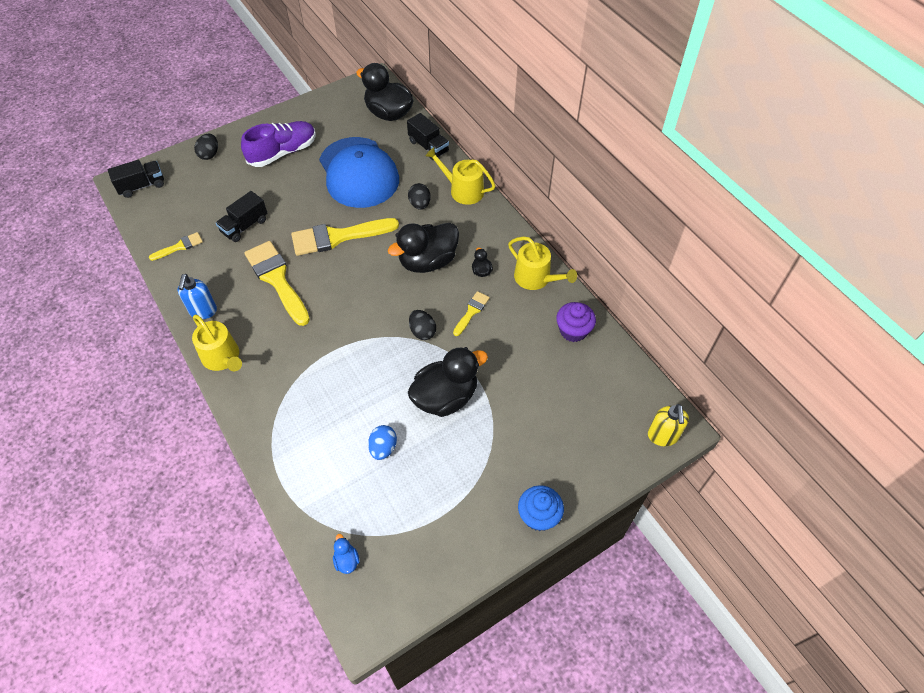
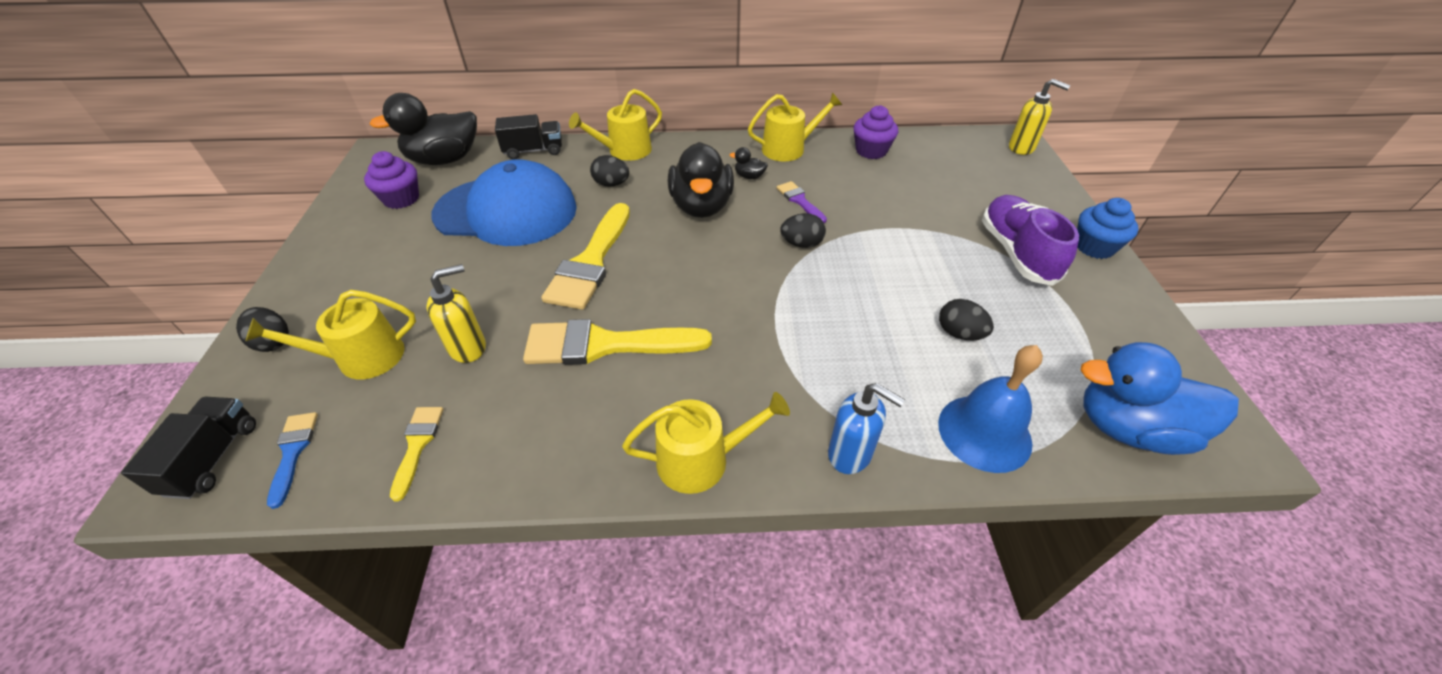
camera: 60 degrees left, 10 degrees down
blue soap dispenser [177,274,217,319] -> blue soap dispenser moved to [828,383,905,474]
black truck [216,191,267,242] -> yellow soap dispenser [427,264,486,363]
purple shoe [241,121,316,167] -> purple shoe moved to [982,195,1079,286]
blue duck [333,534,360,574] -> blue duck [1081,342,1239,455], size x2.43
blue egg [368,425,397,460] -> black egg [939,299,994,341]
black duck [408,347,488,417] -> none
yellow brush [453,291,490,336] -> purple brush [777,181,827,223]
none -> yellow watering can [246,290,416,379]
none -> blue brush [267,412,318,509]
none -> purple cupcake [364,151,419,209]
none -> blue bell [938,345,1043,473]

